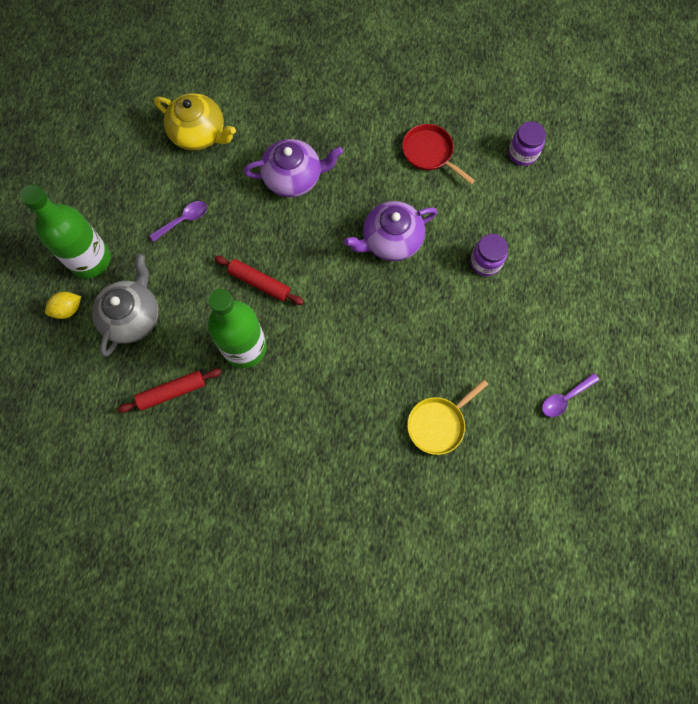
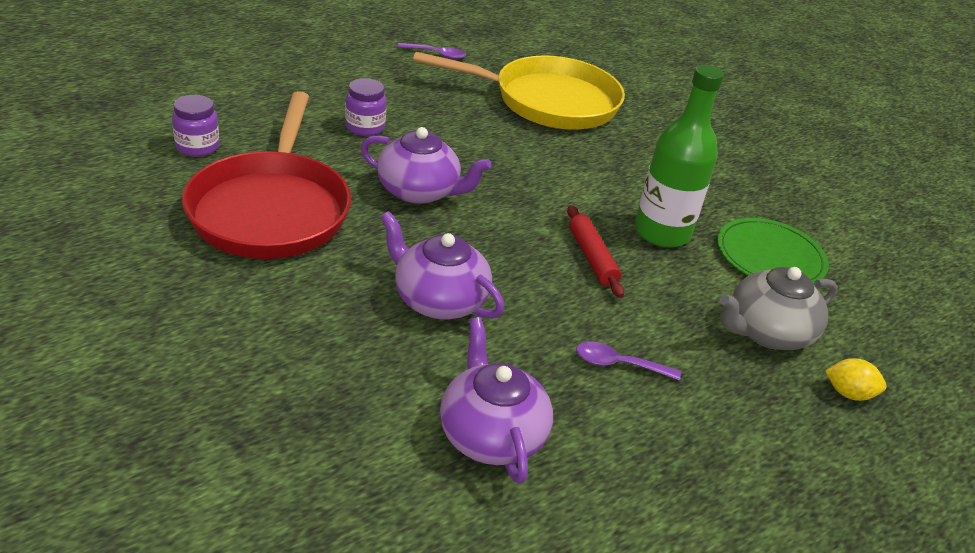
camera: 140 degrees left, 35 degrees down
green bottle [20,184,111,278] -> none
red rolling pin [118,369,222,413] -> green plate [717,218,829,285]
yellow teapot [154,93,236,151] -> purple teapot [440,317,553,484]
red pan [402,124,475,184] -> red pan [182,91,351,259], size x2.09
yellow pan [407,379,488,455] -> yellow pan [413,51,625,129], size x2.09

